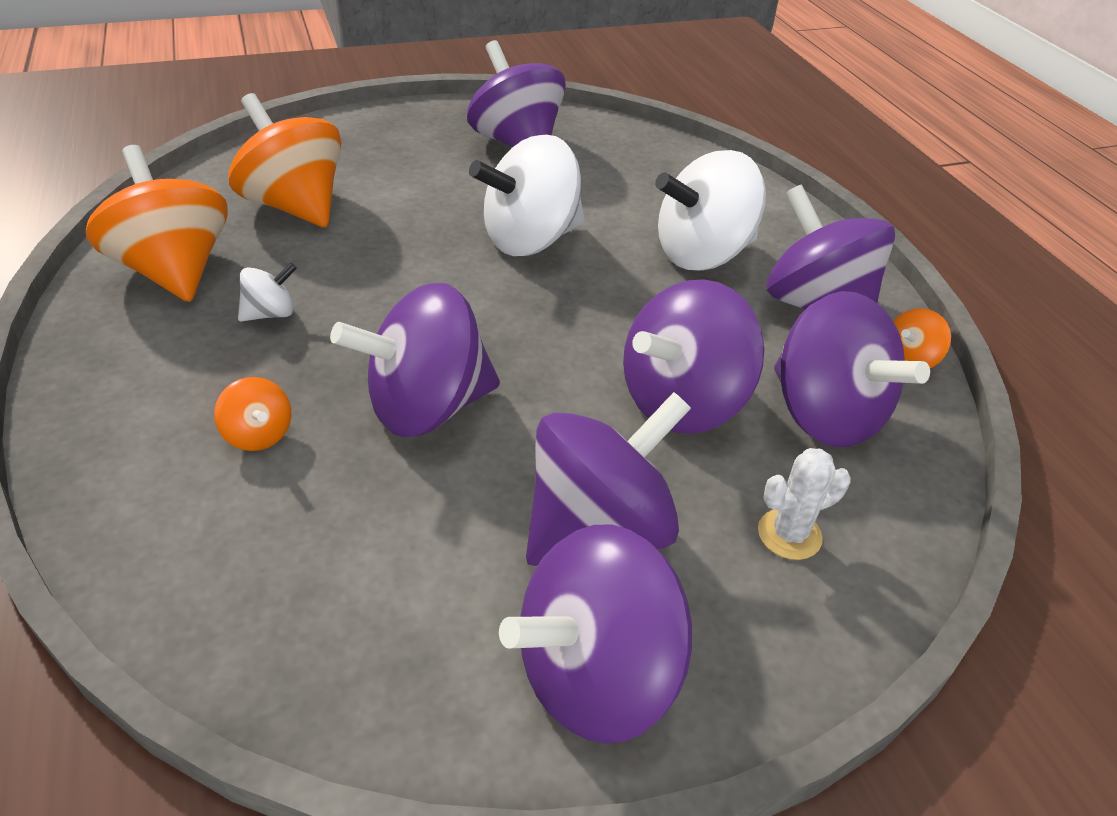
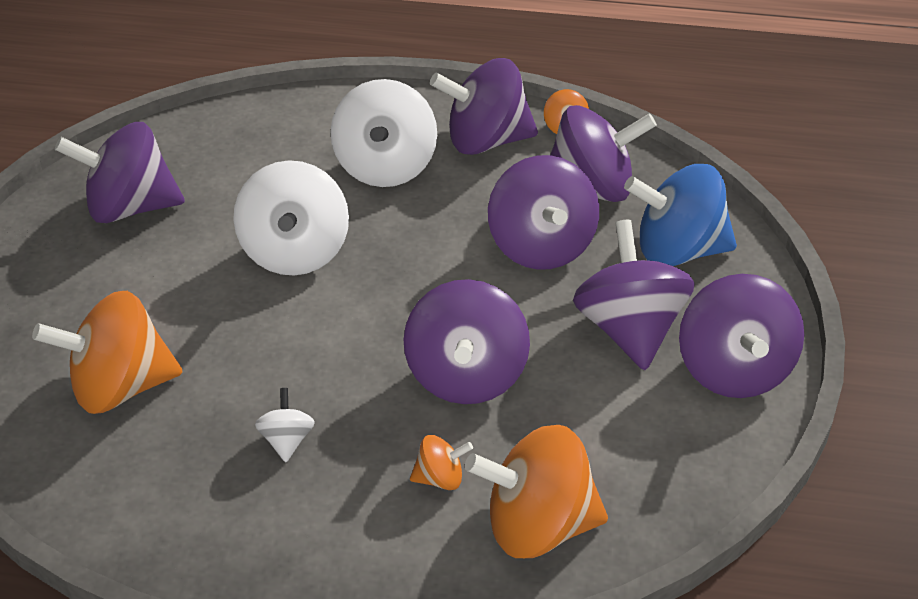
camera: 60 degrees left, 0 degrees up
orange spinning top [86,145,228,302] -> orange spinning top moved to [465,425,608,558]
white cactus [758,448,851,560] -> blue spinning top [624,164,737,266]

